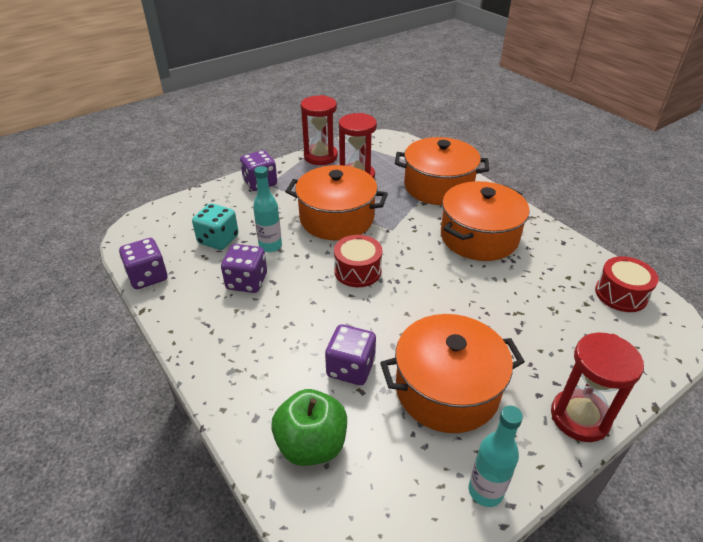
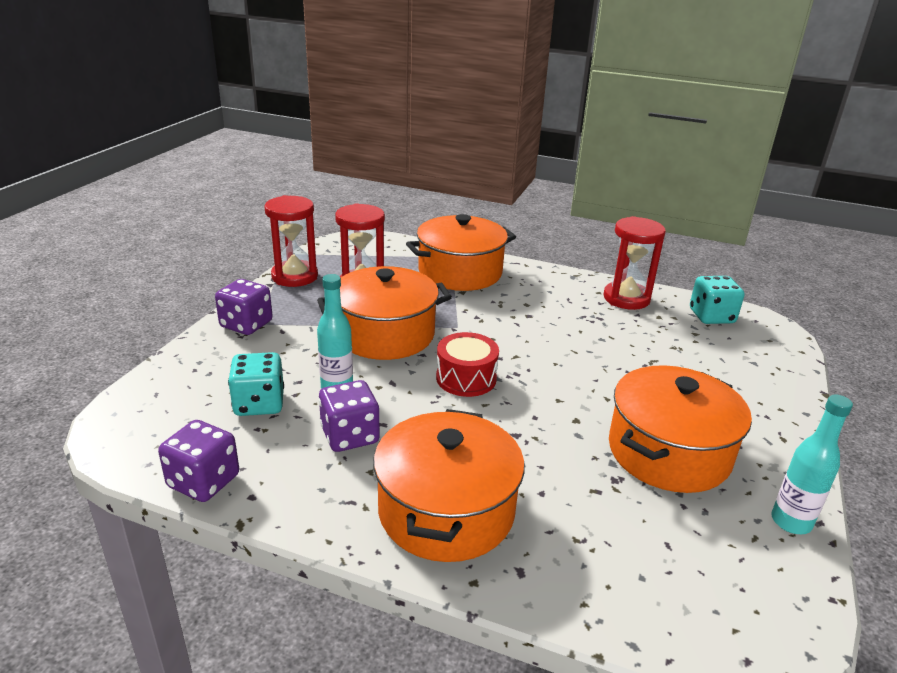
camera: 35 degrees left, 10 degrees down
green apple [271,389,347,466] -> none
purple dice [325,324,376,385] -> none
orange pot [441,181,529,261] -> orange pot moved to [373,409,525,562]
red hourglass [551,332,644,442] -> red hourglass moved to [603,216,666,310]
red drum [595,256,659,312] -> turquoise dice [690,276,745,324]

